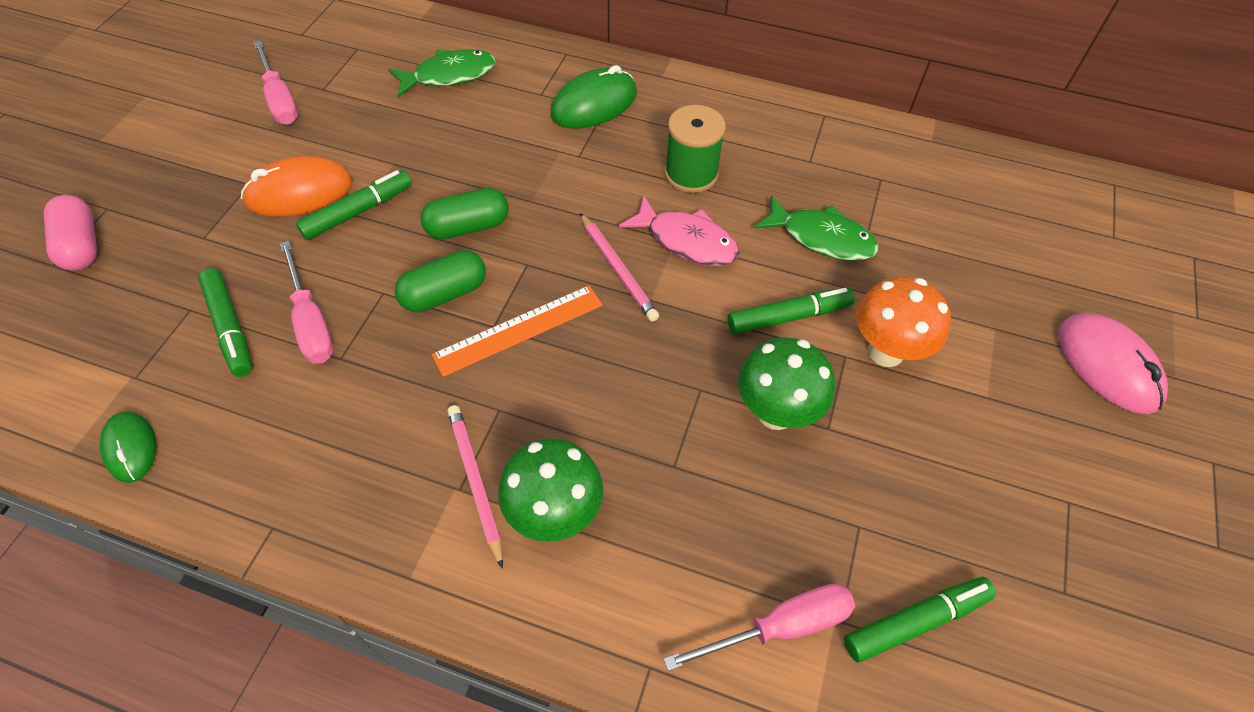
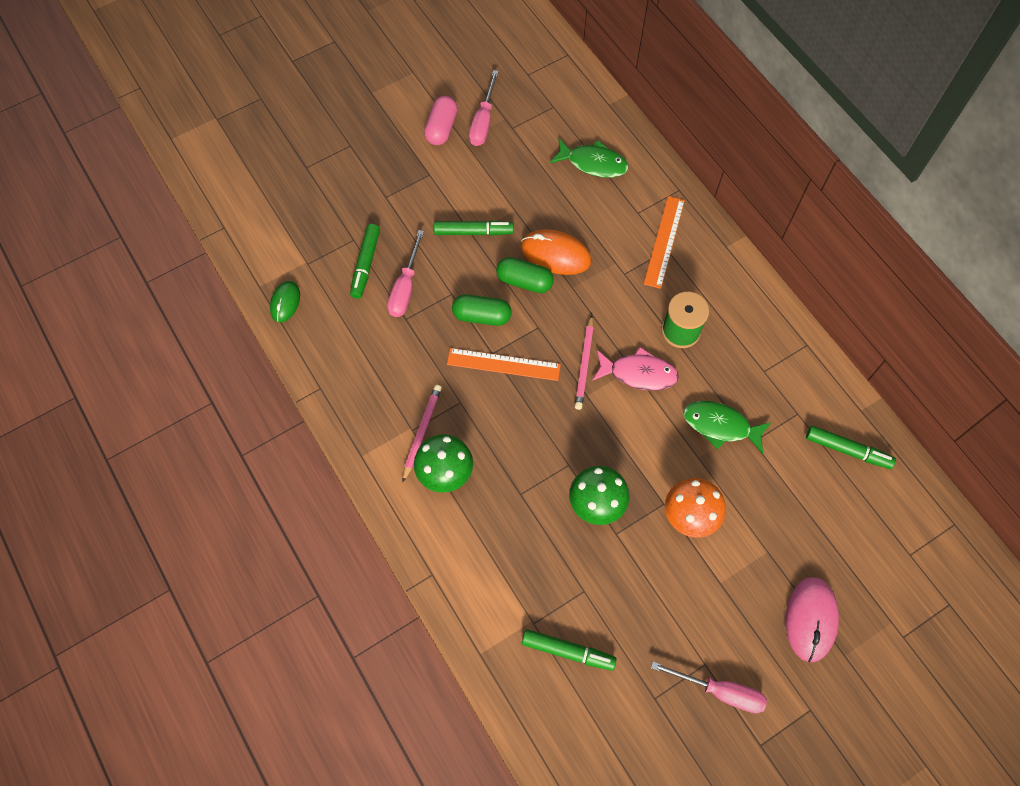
camera: 40 degrees right, 10 degrees up
pink capsule [44,195,97,271] -> pink capsule moved to [424,96,457,145]
orange mouse [241,155,353,217] -> orange mouse moved to [521,229,591,275]
green mouse [551,65,637,129] -> orange ruler [644,196,685,289]
pink fish [619,195,740,266] -> pink fish turned 60 degrees counterclockwise [592,347,679,391]
pink screwdriver [664,584,855,671] -> pink screwdriver moved to [651,661,767,714]
green marker [727,287,855,334] -> green marker moved to [806,426,896,469]
green fish [754,195,878,261] -> green fish turned 135 degrees clockwise [684,401,771,454]

